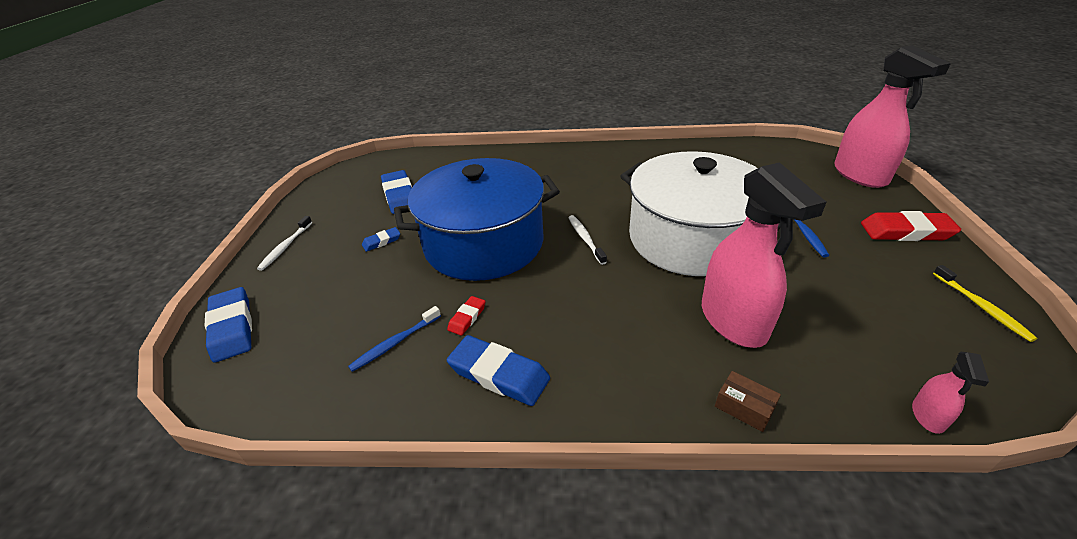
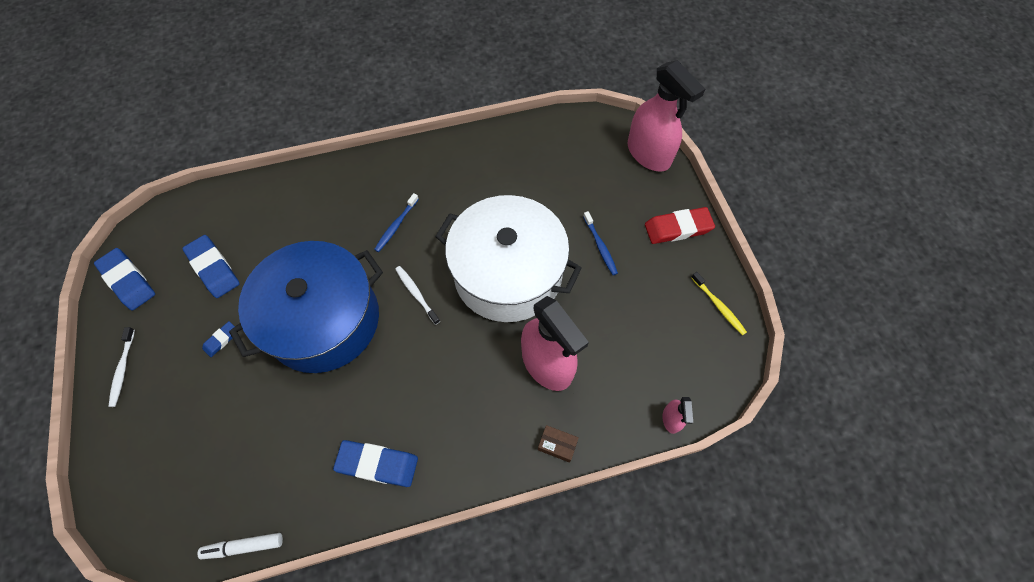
camera: 20 degrees left, 25 degrees up
blue eraser [205,287,252,363] -> blue eraser moved to [94,248,155,310]
blue toothbrush [348,306,441,372] -> blue toothbrush moved to [374,193,419,252]
red eraser [447,296,485,336] -> none
none -> white marker [198,533,283,559]

